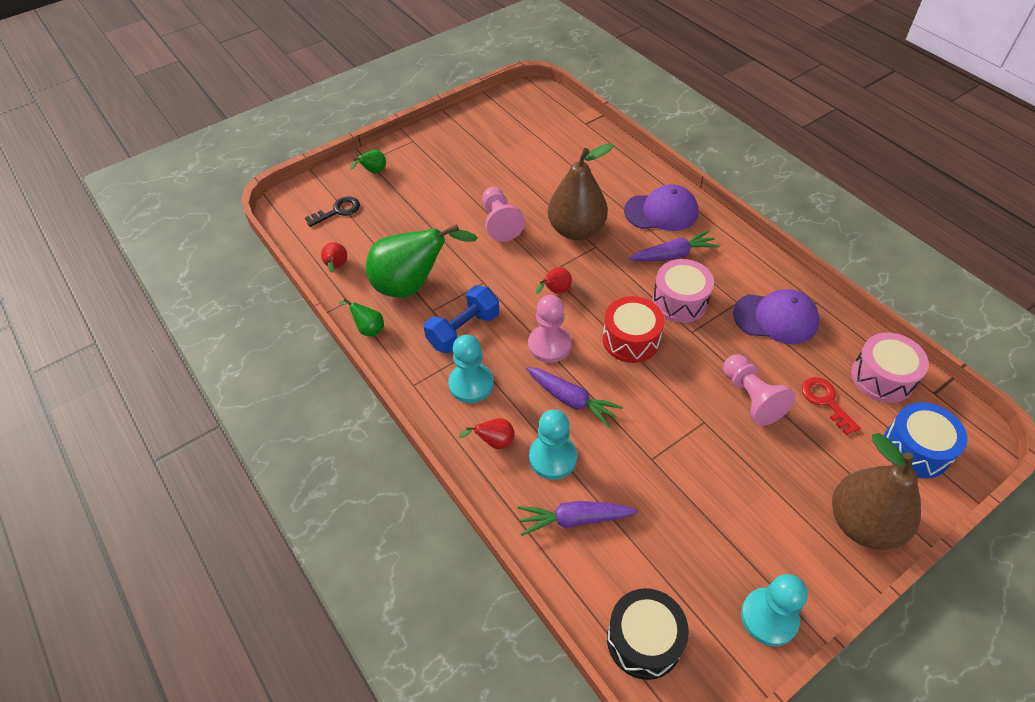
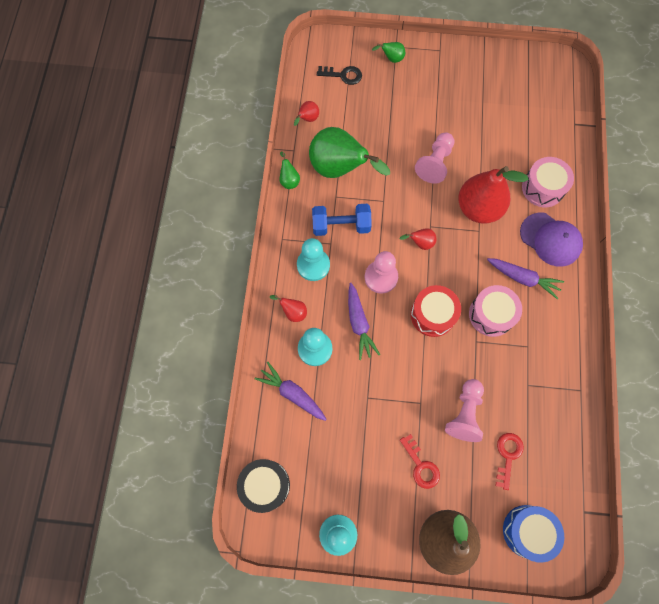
camera: 40 degrees right, 20 degrees up
brown pear [548,143,614,240] -> red pear [458,166,528,224]
purple cap [733,289,819,344] -> none
pink drum [851,333,929,403] -> pink drum moved to [522,157,574,207]
none -> red key [400,434,440,489]

